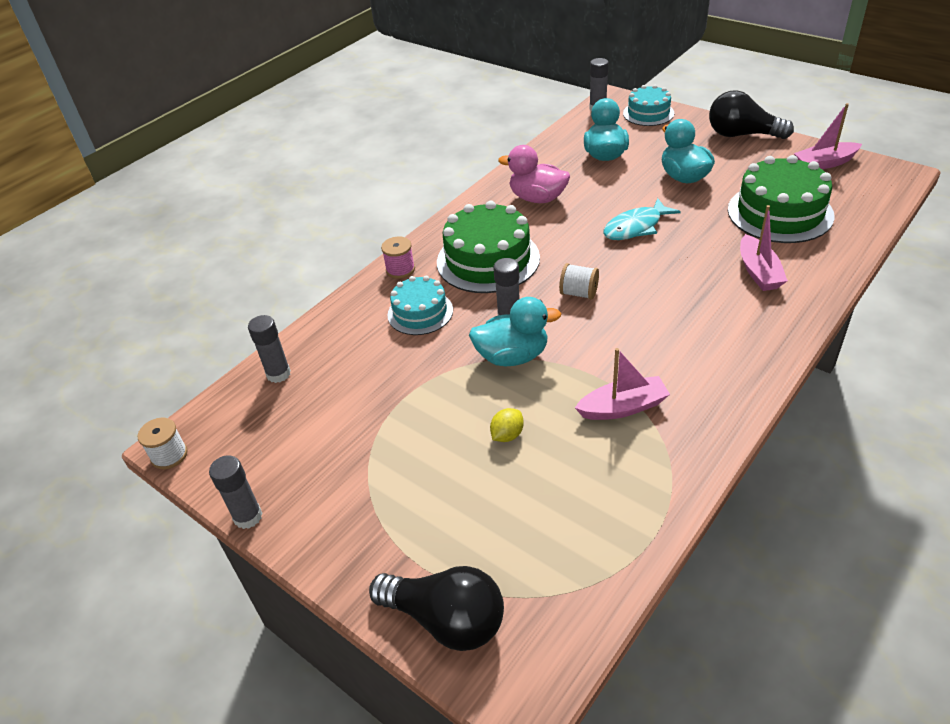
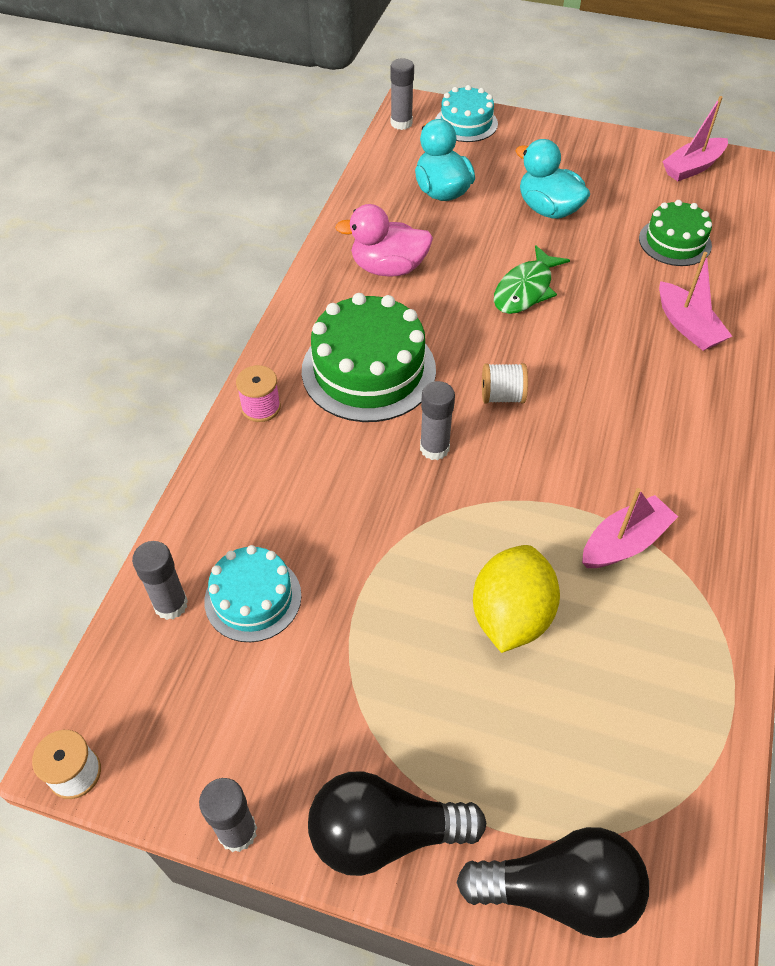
camera: 25 degrees left, 10 degrees up
turquoise cake [387,276,453,335] -> turquoise cake moved to [204,545,301,642]
turquoise duck [469,297,562,366] -> none
yellow lemon [490,408,524,442] -> yellow lemon [473,545,560,653], size x2.12
turquoise fish [603,198,681,240] -> green fish [494,245,570,314]
black light bulb [709,90,794,139] -> black light bulb moved to [308,771,486,876]
green cake [728,155,834,243] -> green cake [639,200,712,266], size x0.60

